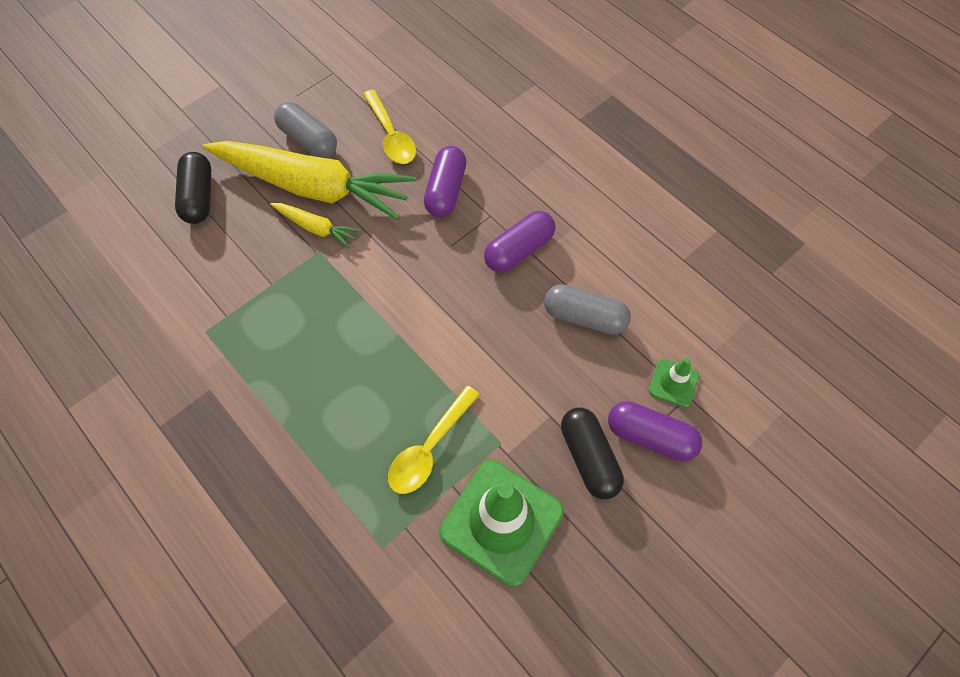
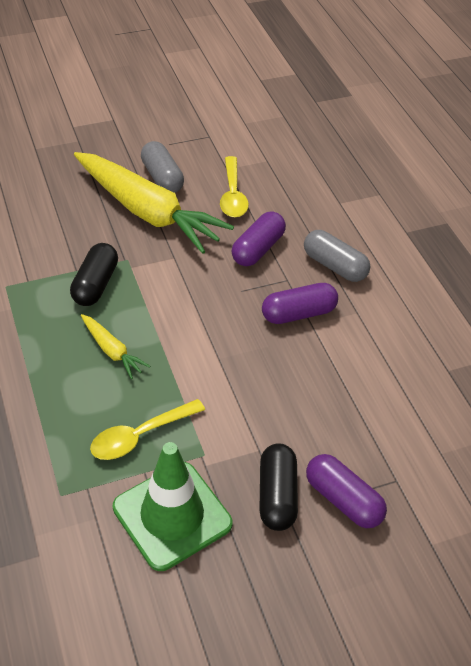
camera: 20 degrees right, 15 degrees down
black capsule [175,152,211,224] -> black capsule moved to [70,243,118,306]
yellow carrot [270,203,361,249] -> yellow carrot moved to [81,314,150,379]
grey capsule [544,284,631,335] -> grey capsule moved to [304,230,370,282]
green traffic cone [649,358,699,408] -> none

